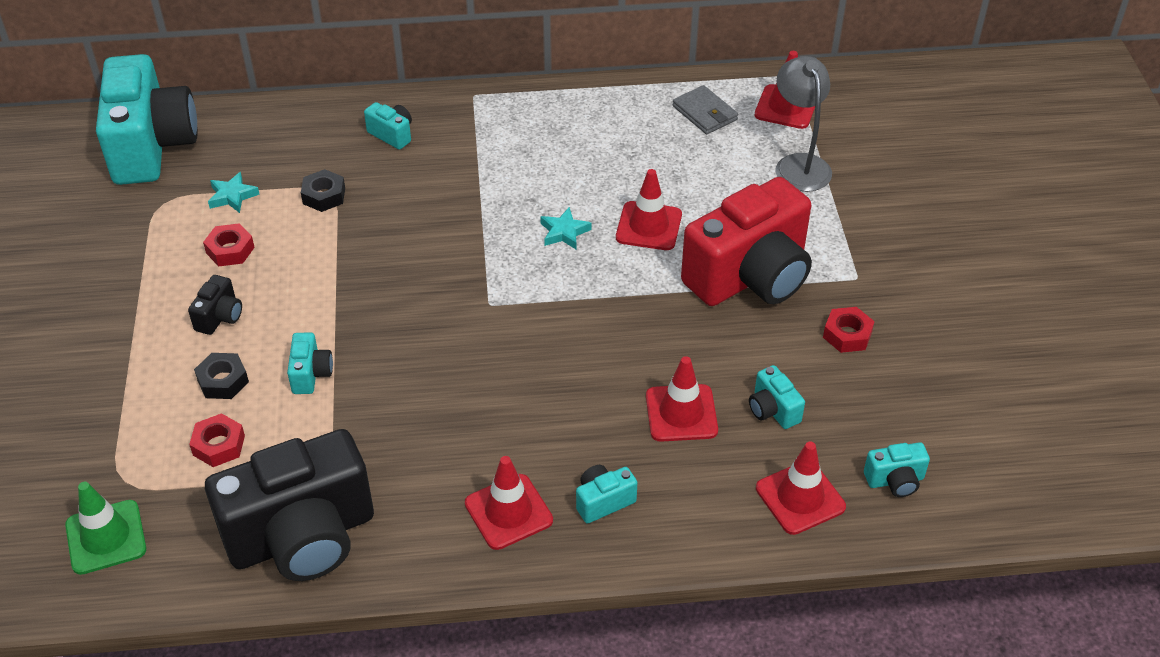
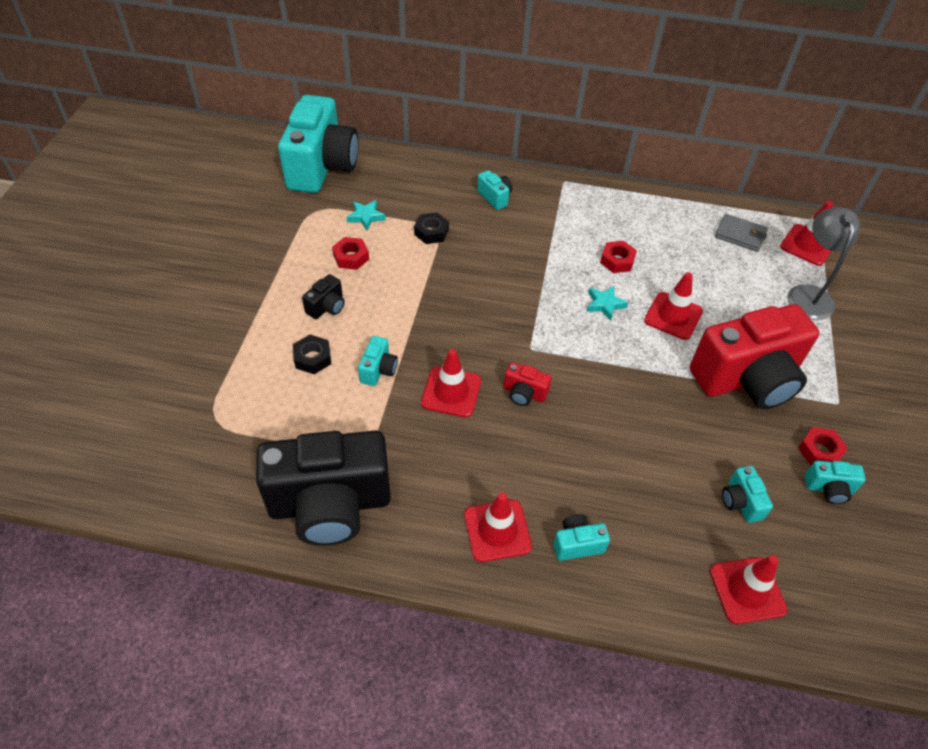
camera: 15 degrees right, 5 degrees up
green traffic cone [65,482,146,575] -> none
red nut [189,413,245,467] -> red nut moved to [600,241,637,273]
red traffic cone [646,356,718,442] -> red traffic cone moved to [421,349,481,417]
grey wallet [672,85,738,134] -> grey wallet turned 45 degrees counterclockwise [715,214,768,252]
turquoise camera [864,442,930,497] -> turquoise camera moved to [805,461,866,504]
none -> red camera [504,362,552,406]

